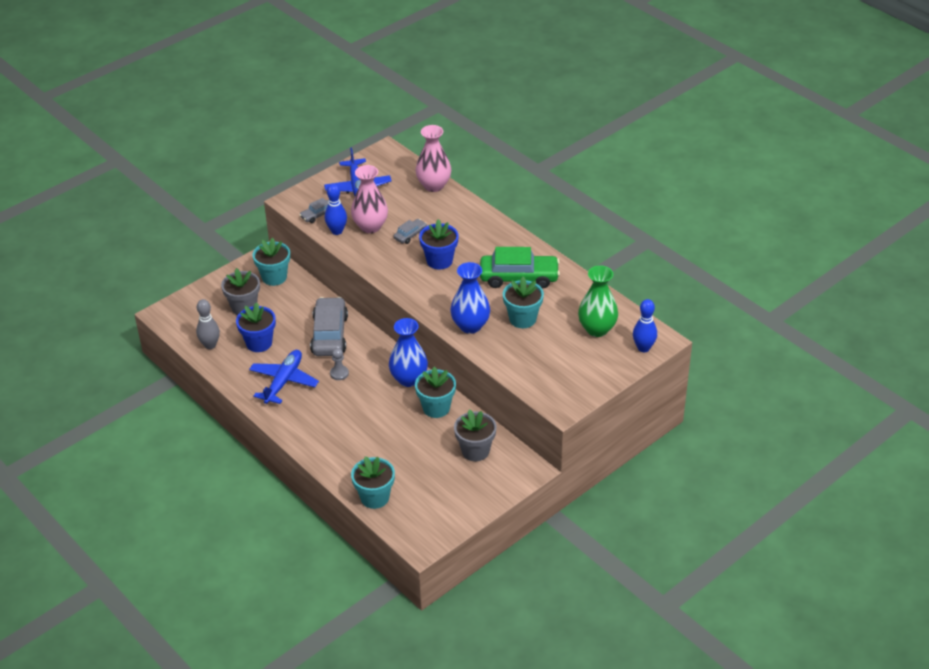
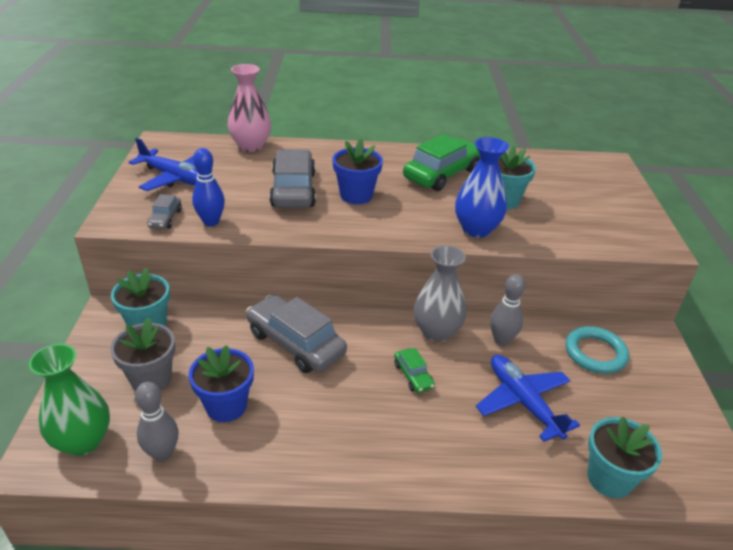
camera: 50 degrees left, 5 degrees down
blue plane [249,350,319,404] -> blue plane moved to [476,355,580,442]
grey pawn [330,348,349,380] -> none
pink vase [351,165,388,233] -> none
blue vase [389,318,428,387] -> grey vase [414,245,466,342]
grey car [394,219,427,244] -> grey car [269,149,316,208], size x2.09
turquoise flower pot [415,367,456,418] -> grey bowling pin [490,274,525,346]
grey flower pot [454,409,497,461] -> turquoise ring [565,326,629,374]
green vase [578,265,618,337] -> green vase moved to [29,344,110,456]
blue bowling pin [633,299,657,352] -> none
none -> green car [394,348,435,393]

